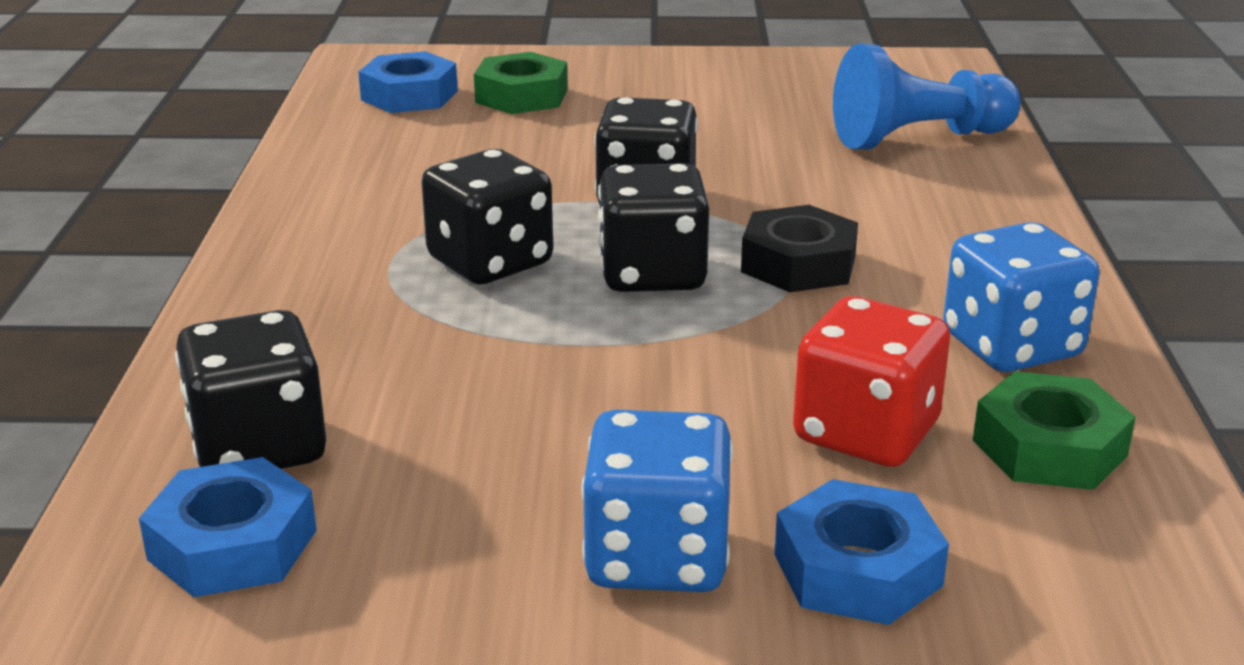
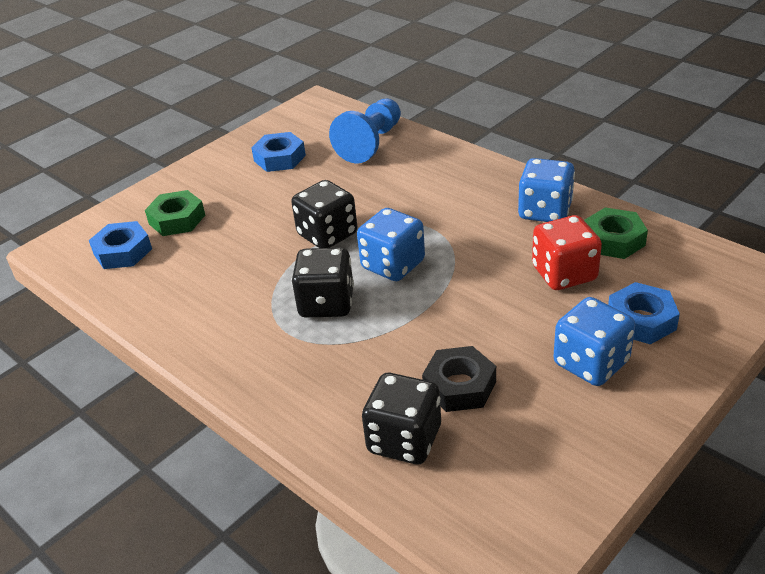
camera: 45 degrees left, 10 degrees up
blue nut [139,457,317,597] -> blue nut moved to [251,132,306,172]
black dice [598,163,709,292] -> blue dice [357,208,425,281]
black nut [741,205,858,292] -> black nut moved to [422,346,496,412]

